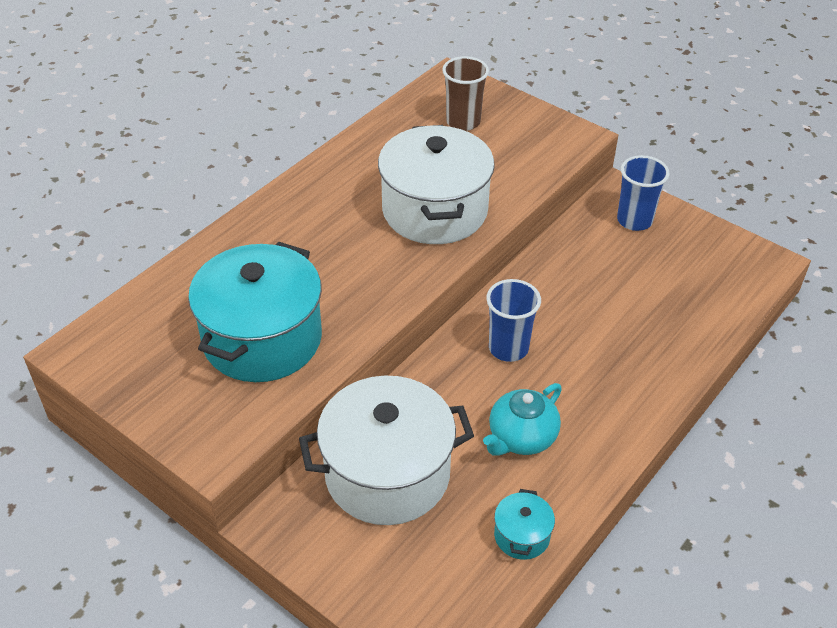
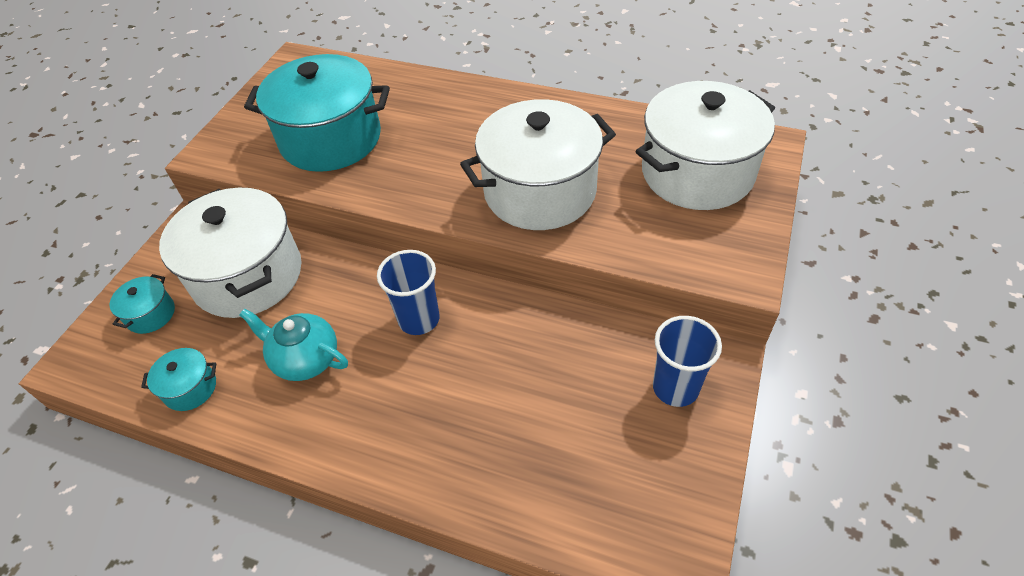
camera: 75 degrees right, 5 degrees up
brown cup [442,56,489,131] -> white pot [636,81,775,210]
none -> turquoise pot [110,274,175,334]

